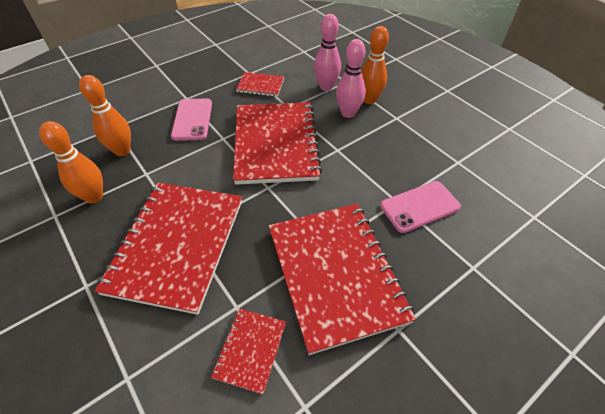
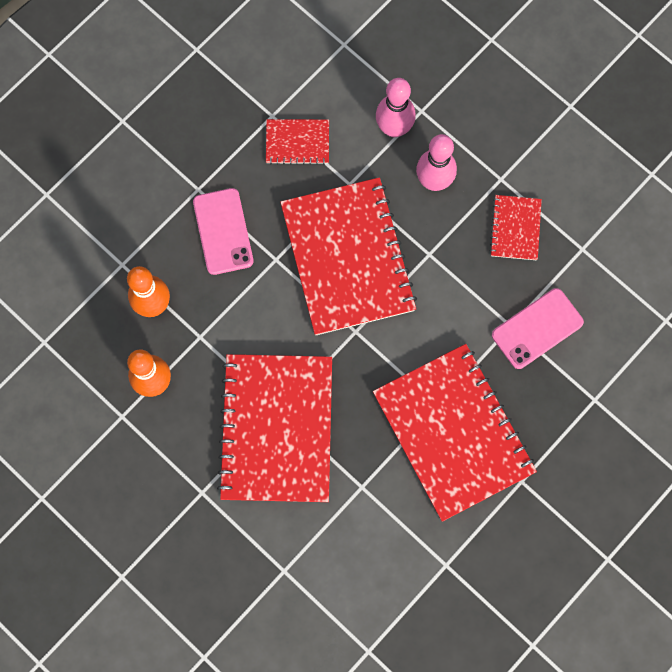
camera: 10 degrees left, 25 degrees up
red notebook [211,309,286,394] -> red notebook moved to [490,195,542,260]
orange bowling pin [362,26,389,104] -> none

